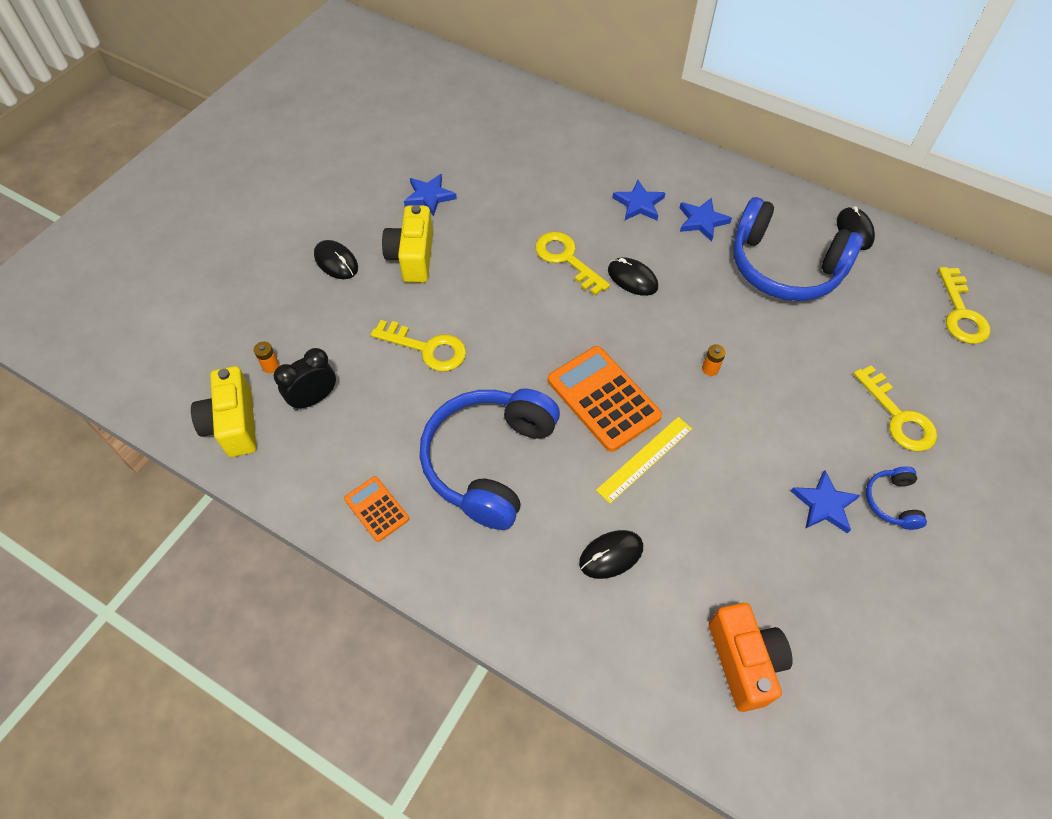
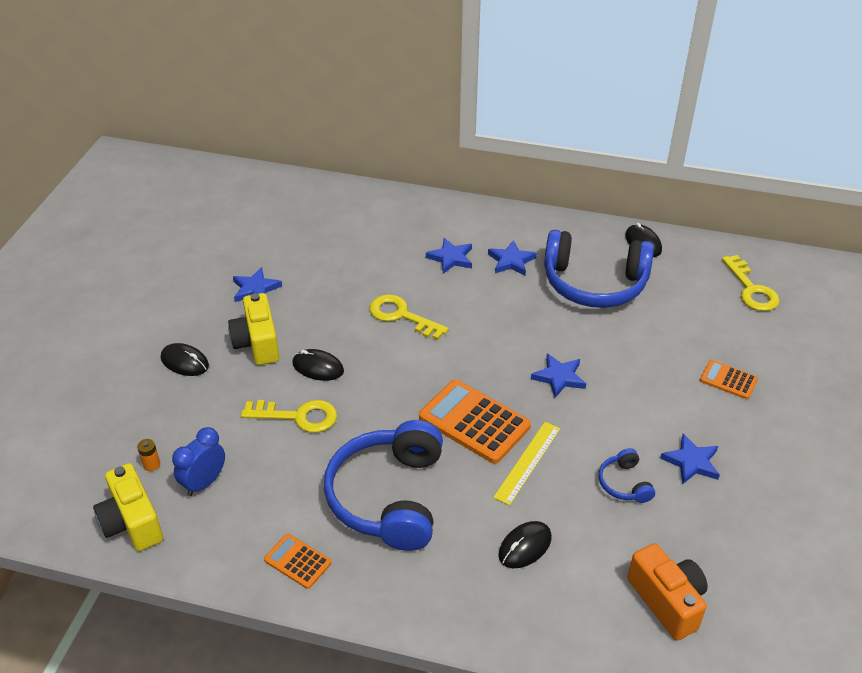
camera: 15 degrees left, 15 degrees down
black clock [274,348,336,410] -> blue clock [172,427,225,496]
black mouse [608,257,658,296] -> black mouse moved to [292,349,344,381]
orange battery [702,344,726,376] -> blue star [531,354,586,398]
yellow key [853,365,937,451] -> orange calculator [700,360,758,399]
blue headphones [866,466,927,530] -> blue headphones moved to [598,448,655,503]

